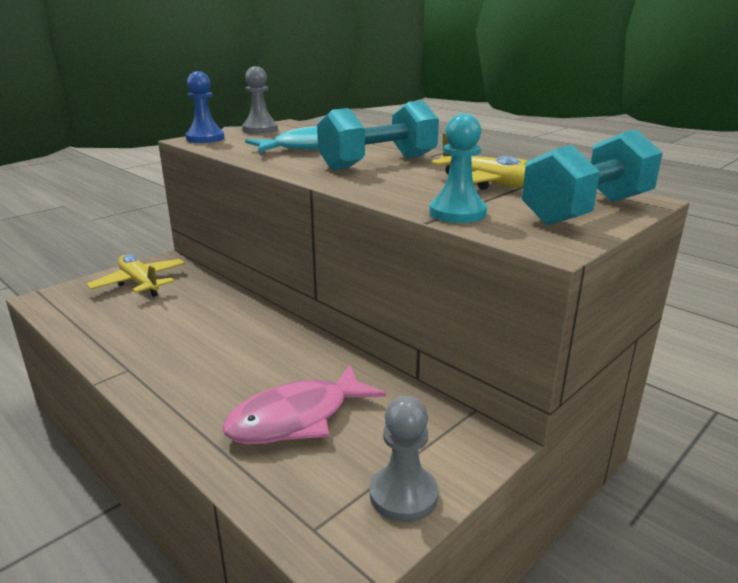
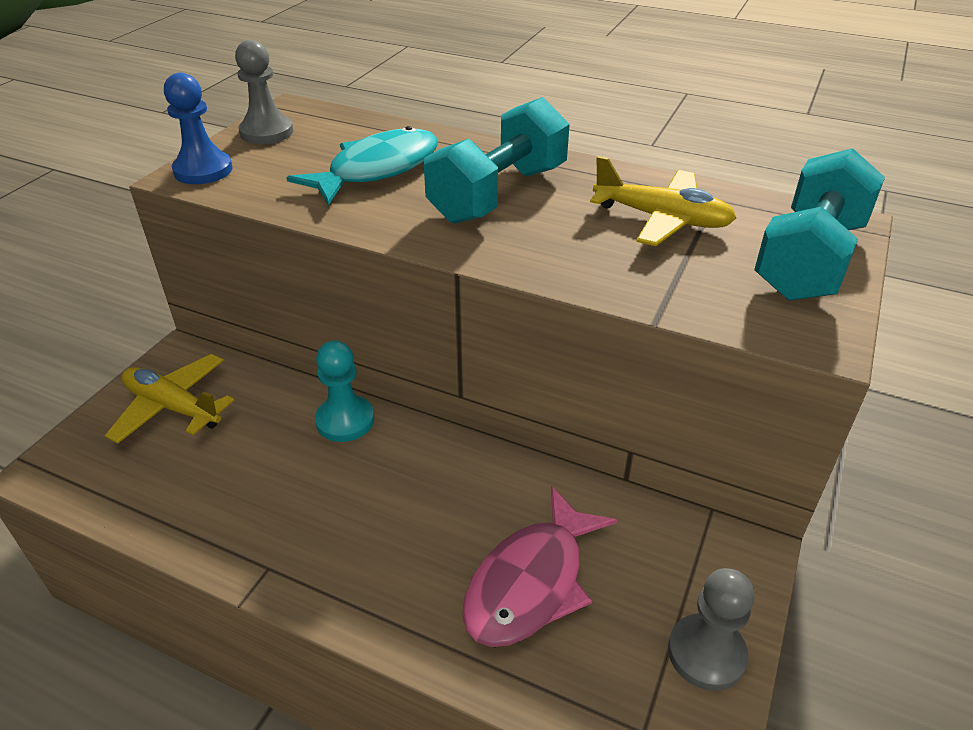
camera: 20 degrees left, 15 degrees up
turquoise pawn [429,113,487,223] -> turquoise pawn moved to [315,340,374,442]

